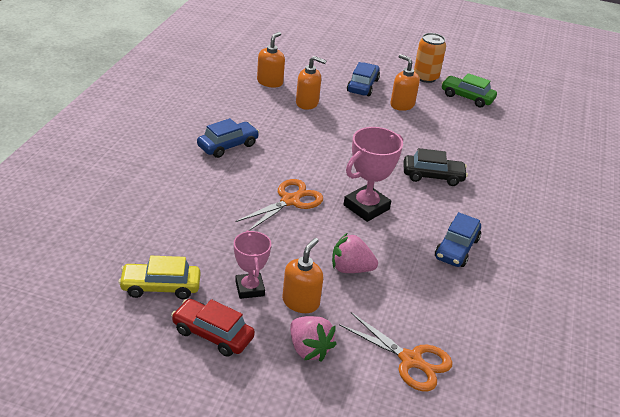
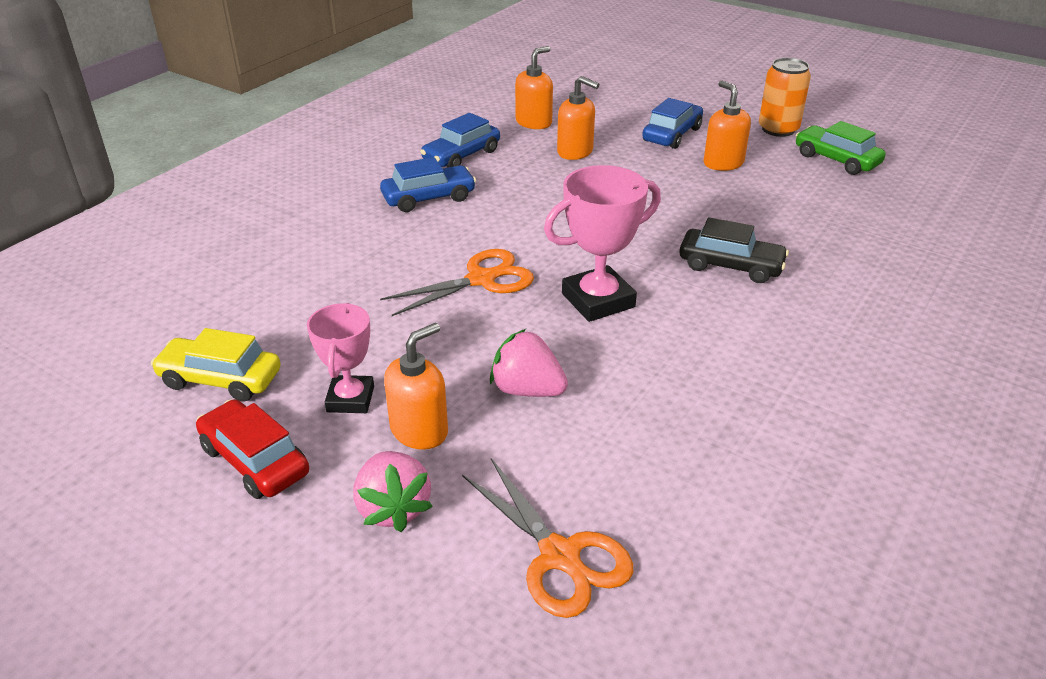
camera: 20 degrees right, 0 degrees up
blue car [435,212,481,267] -> blue car moved to [420,113,500,167]

